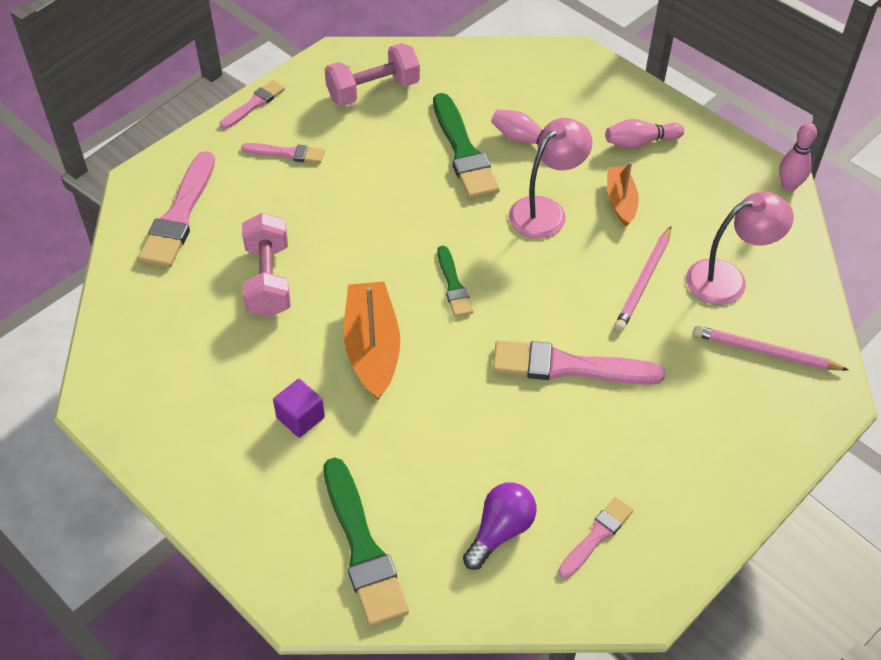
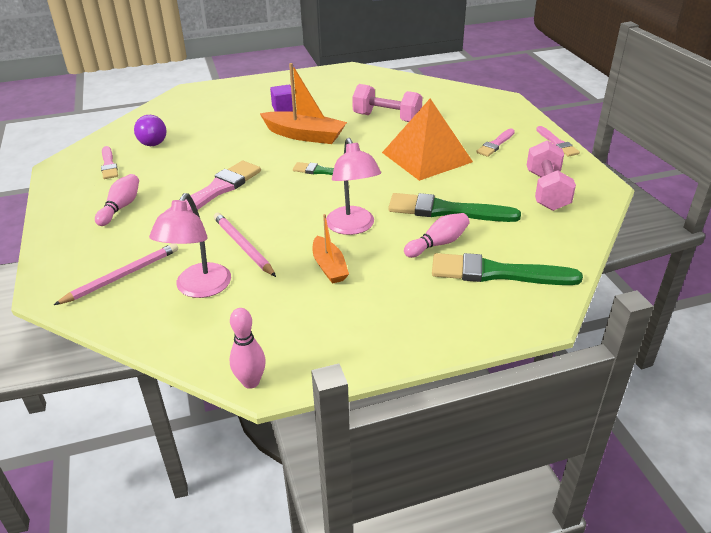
camera: 120 degrees right, 15 degrees down
pink brush [138,151,215,268] -> none
green brush [323,458,409,627] -> green brush moved to [432,253,583,285]
pink bowling pin [605,119,684,149] -> pink bowling pin moved to [95,174,139,226]
orange boat [607,162,639,227] -> orange boat turned 45 degrees clockwise [312,214,349,284]
none -> orange pyramid [382,98,473,181]

